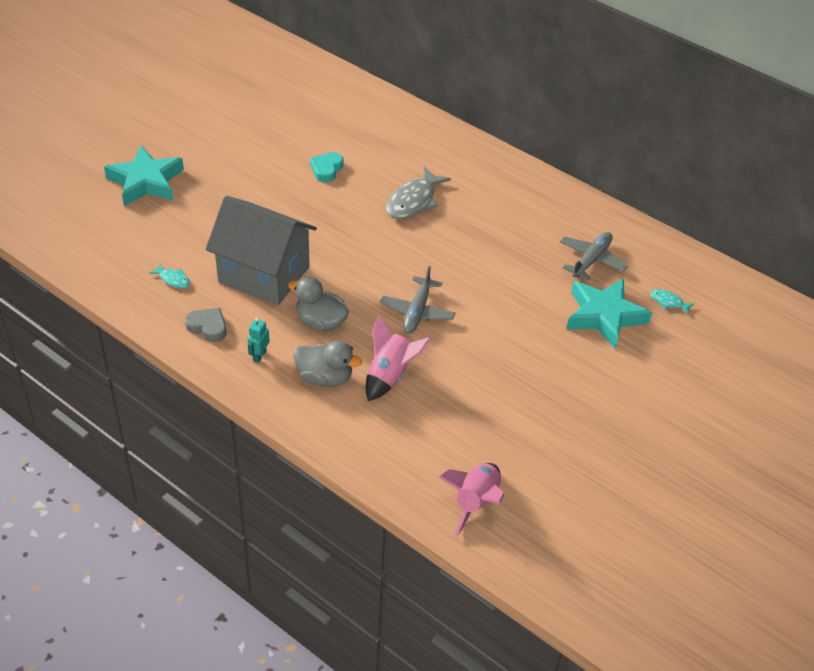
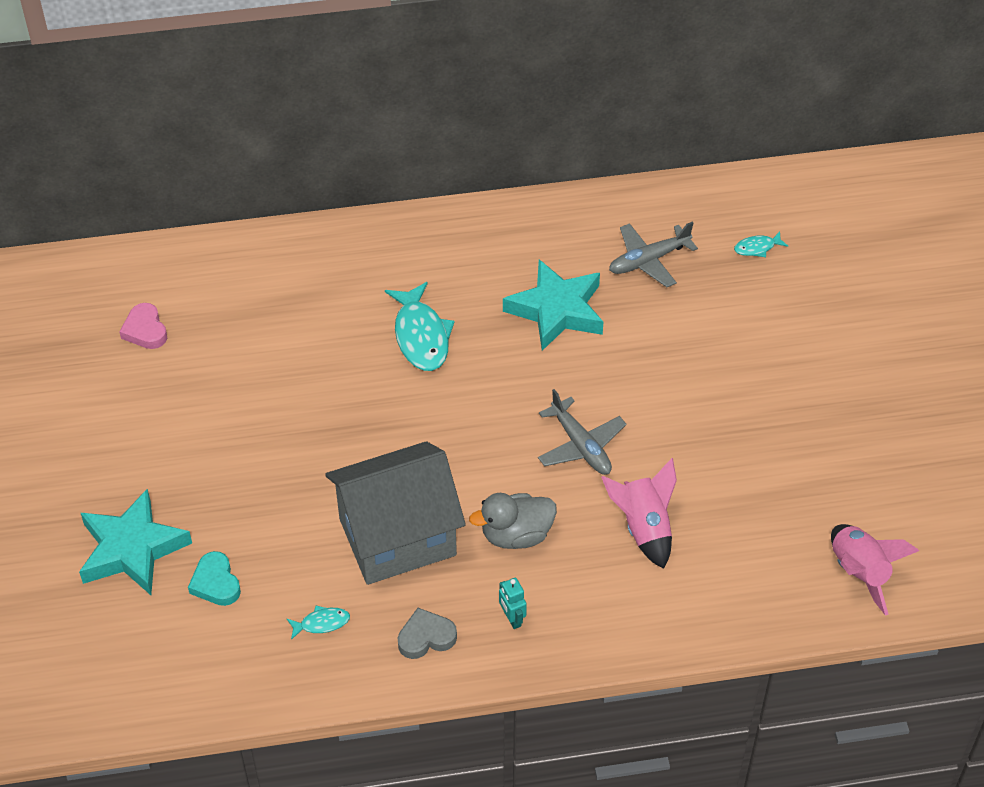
camera: 45 degrees left, 5 degrees up
grey duck [293,340,362,387] -> none
turquoise heart [310,152,344,182] -> turquoise heart moved to [188,551,241,606]
grey fish [386,167,451,219] -> turquoise fish [385,282,455,371]
grey plane [560,232,628,280] -> grey plane turned 105 degrees counterclockwise [609,222,698,287]
turquoise star [566,278,652,349] -> turquoise star moved to [503,259,603,351]
none -> pink heart [119,303,167,349]

